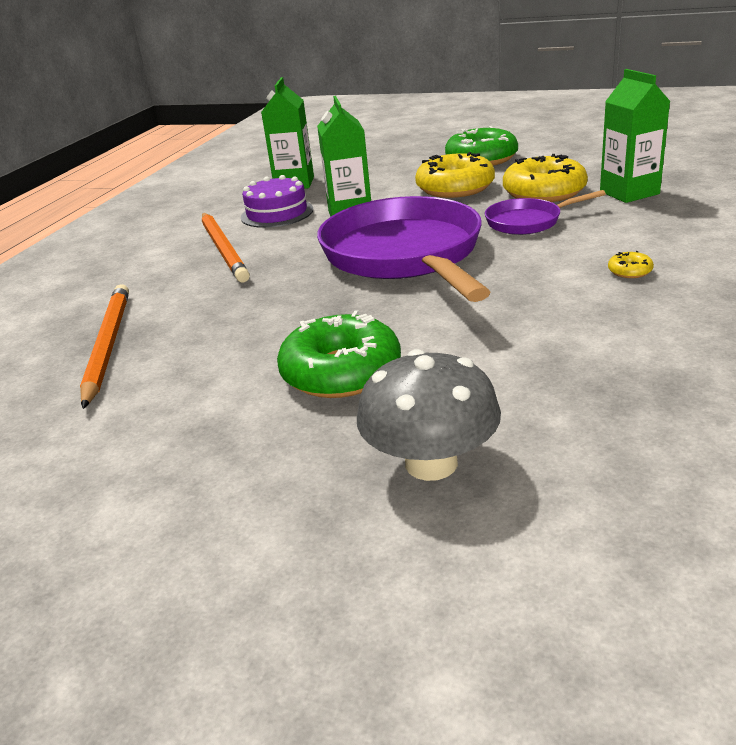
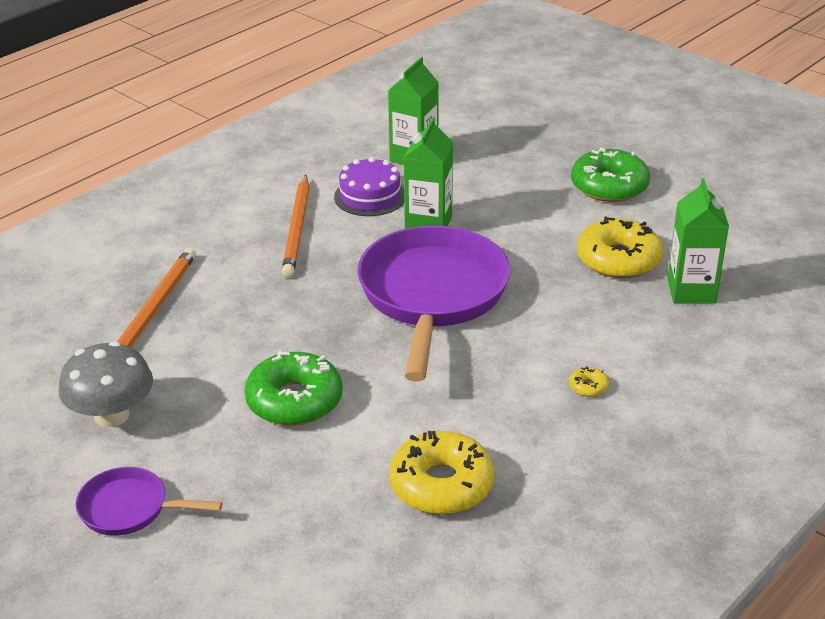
camera: 20 degrees right, 5 degrees up
grey mushroom [357,349,501,481] -> grey mushroom moved to [58,341,153,427]
yellow donut [415,152,495,198] -> yellow donut moved to [389,431,494,514]
purple pan [485,190,606,235] -> purple pan moved to [76,467,222,536]

